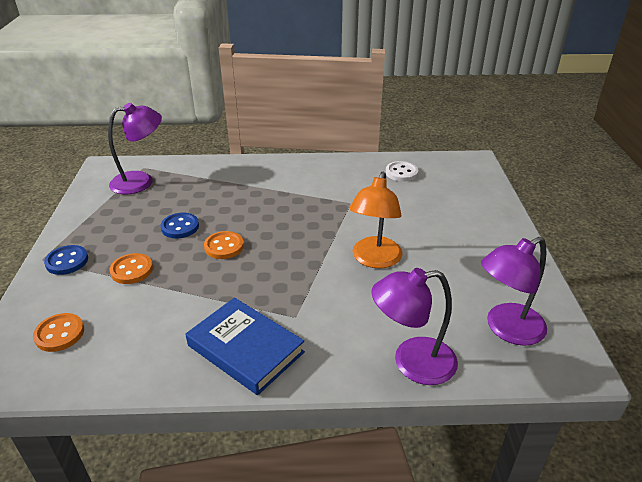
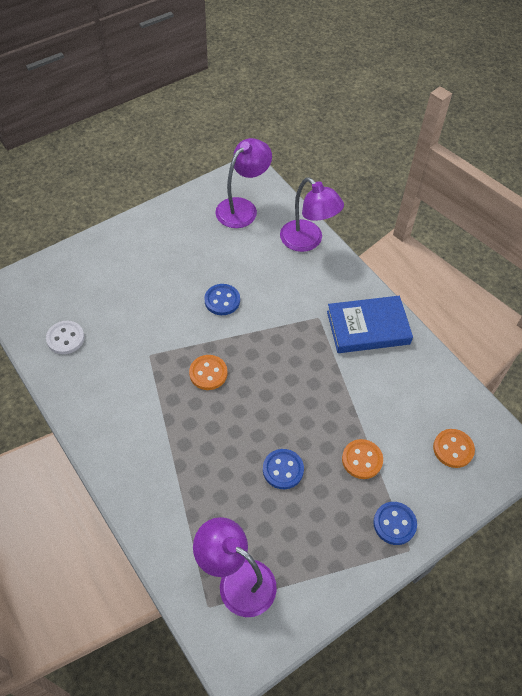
camera: 125 degrees left, 20 degrees up
blue book [186,297,305,395] -> blue book turned 75 degrees clockwise [327,296,413,353]
orange button [204,231,244,259] -> orange button moved to [189,355,227,390]
orange lamp [349,172,403,269] -> blue button [204,284,240,315]
purple lamp [481,237,547,346] -> purple lamp turned 75 degrees counterclockwise [215,138,272,228]

